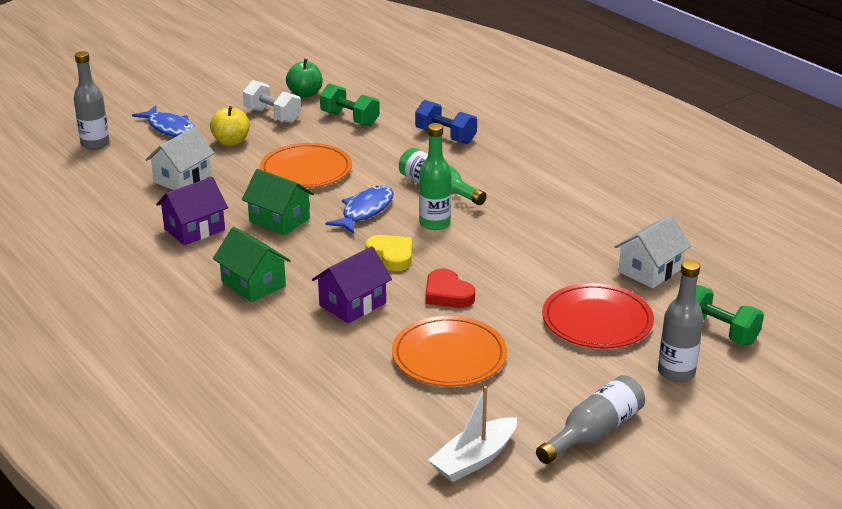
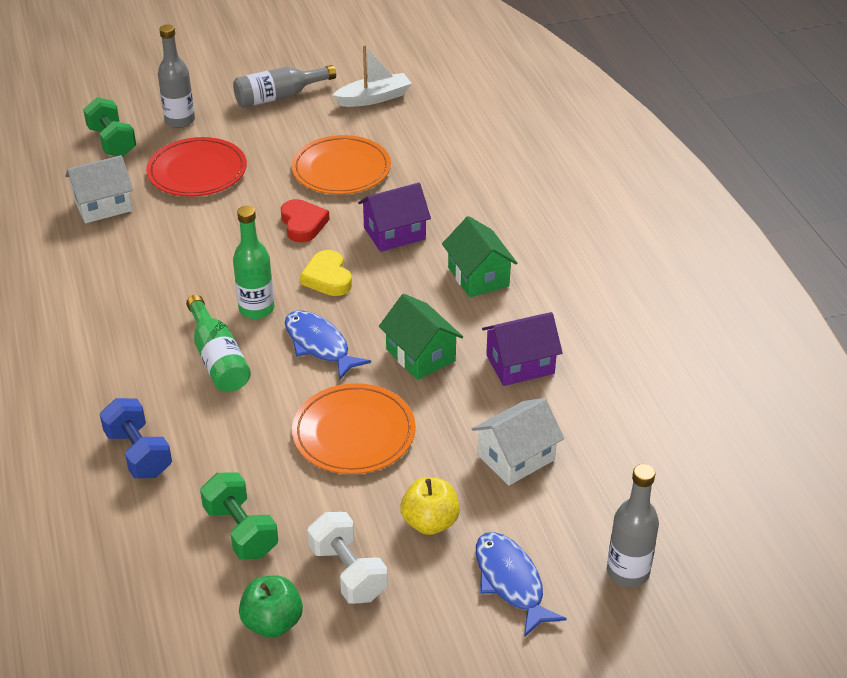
camera: 160 degrees left, 10 degrees up
blue fish [325,185,394,234] -> blue fish turned 90 degrees clockwise [285,311,371,381]

